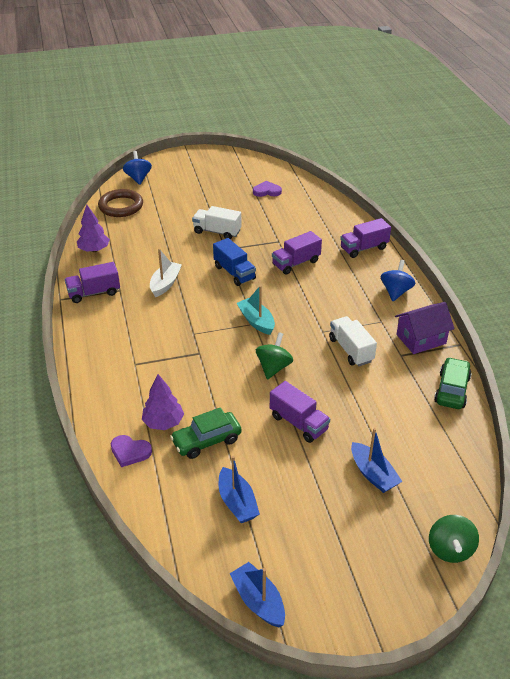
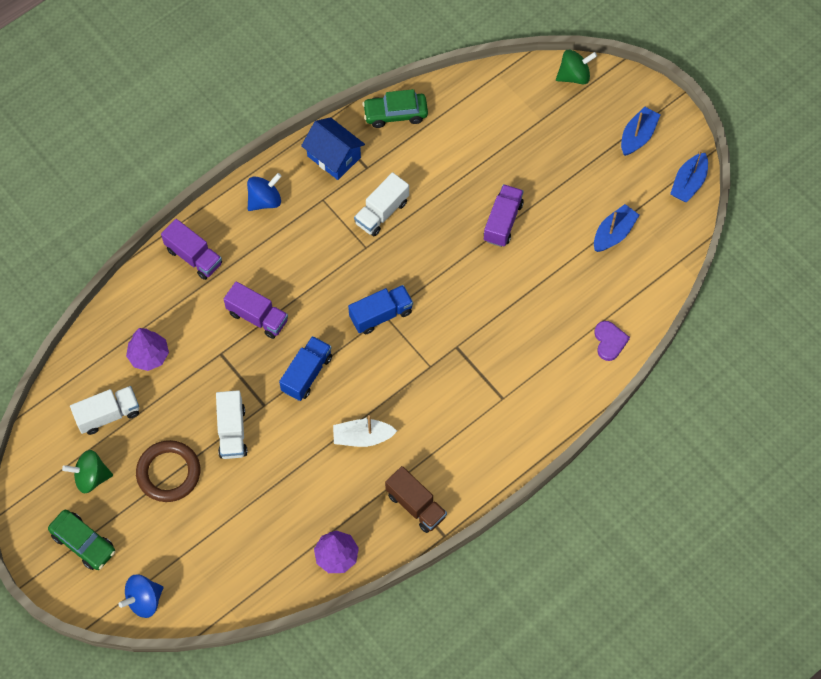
camera: 115 degrees left, 25 degrees up
purple truck [64,262,120,303] -> brown truck [385,466,447,533]
brown ring [98,189,143,217] -> brown ring moved to [136,440,200,502]
purple tree [142,374,184,430] -> purple tree moved to [126,328,169,371]
green car [170,407,242,459] -> green car moved to [48,510,115,570]
turquoise boat [237,285,275,335] -> blue truck [348,285,413,334]
purple heart [253,181,282,197] -> white truck [70,386,139,435]
green spinning top [256,332,293,380] -> green spinning top moved to [62,450,113,493]
blue boat [351,428,402,493] -> blue boat moved to [621,106,660,156]
blue spinning top [381,260,415,301] -> blue spinning top turned 150 degrees clockwise [247,173,282,211]
purple house [395,302,455,354] -> blue house [301,117,365,180]

